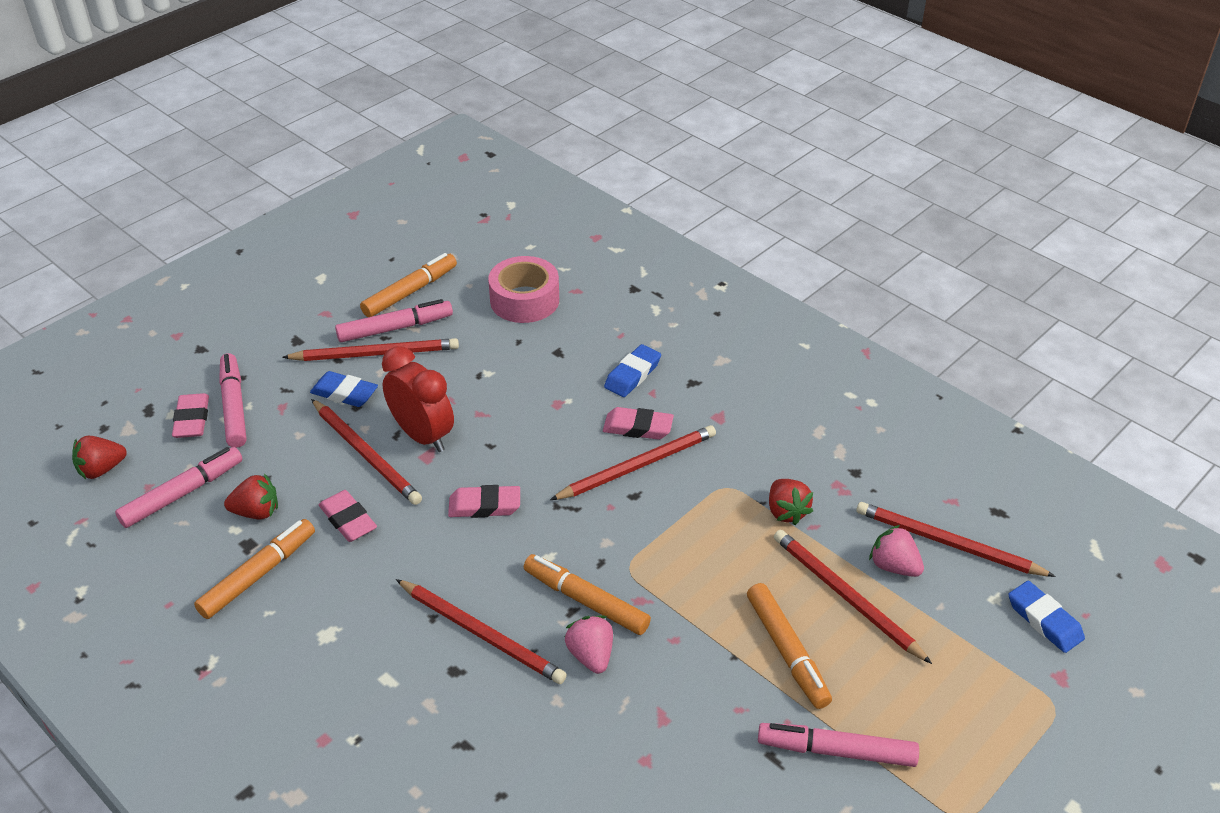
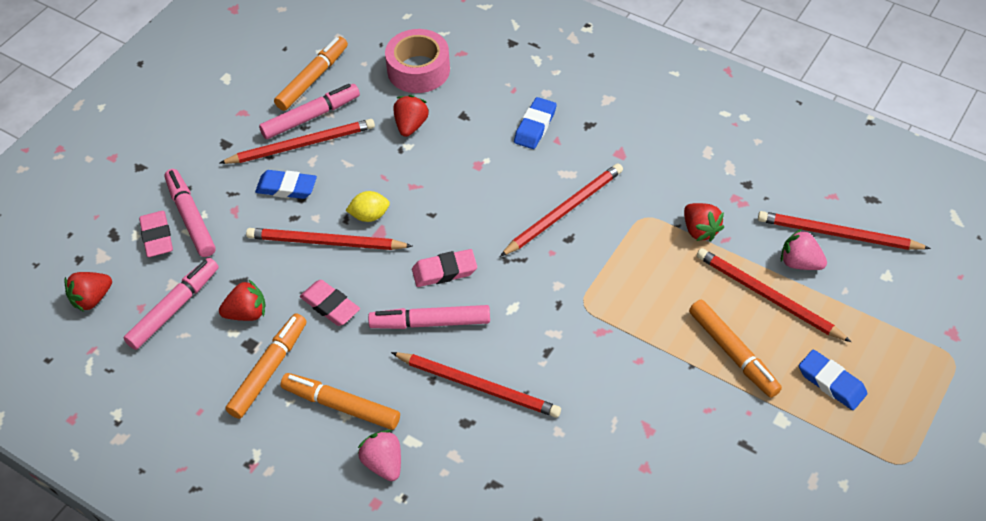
camera: 10 degrees left, 10 degrees up
red pencil [311,399,422,505] -> red pencil turned 150 degrees clockwise [246,228,413,250]
red clock [382,346,454,452] -> yellow lemon [346,191,390,222]
orange marker [524,554,651,635] -> orange marker moved to [280,373,400,430]
pink strawberry [564,615,613,674] -> pink strawberry moved to [358,430,401,481]
pink eraser [603,407,674,440] -> none
pink marker [758,723,919,767] -> pink marker moved to [368,305,490,329]
blue eraser [1008,581,1085,653] -> blue eraser moved to [799,350,867,410]
none -> red strawberry [394,95,429,137]

